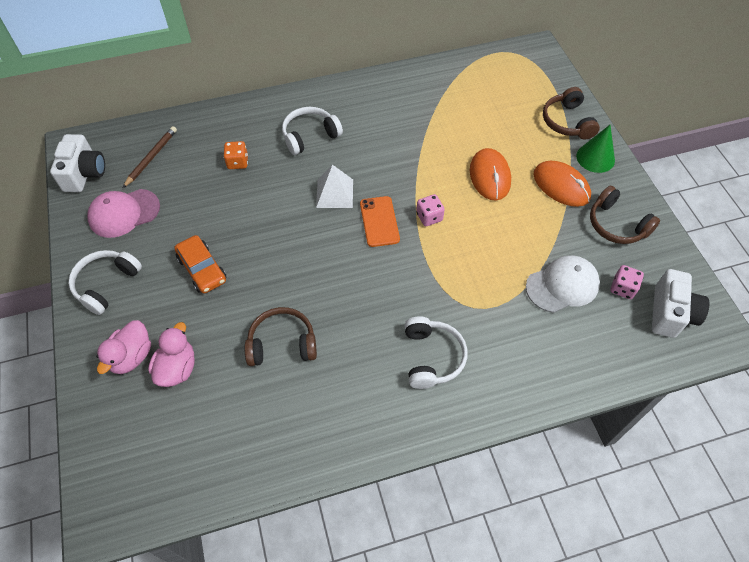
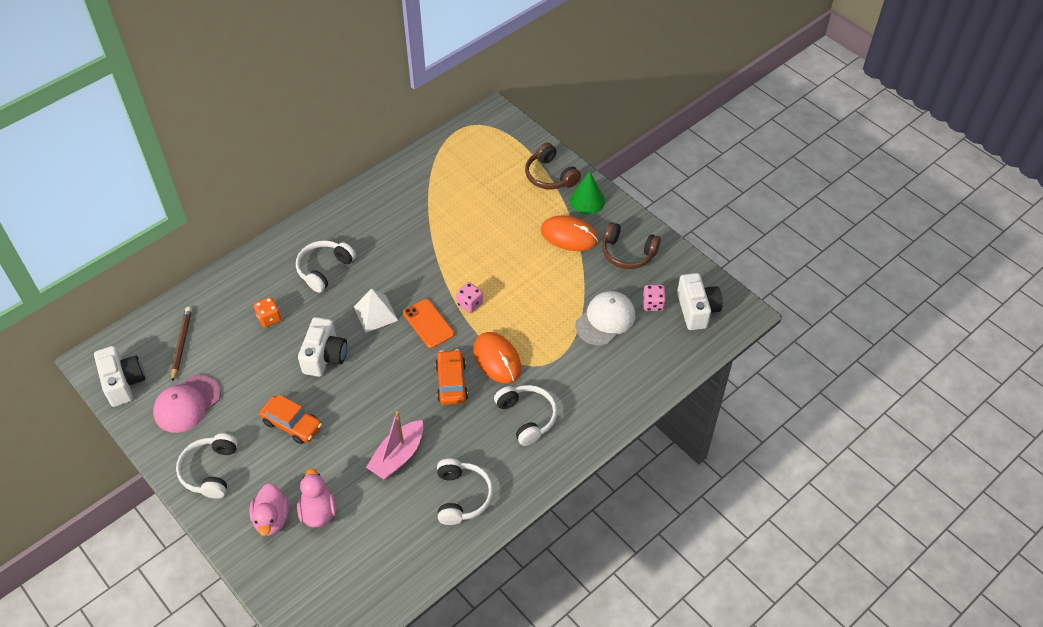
camera: 25 degrees left, 5 degrees down
brown headphones [244,307,317,366] -> pink boat [366,411,423,480]
orange mouse [470,148,511,201] -> orange mouse moved to [473,332,521,383]
none -> white camera [298,317,347,377]
none -> orange car [435,349,468,405]
none -> white headphones [437,459,493,525]

